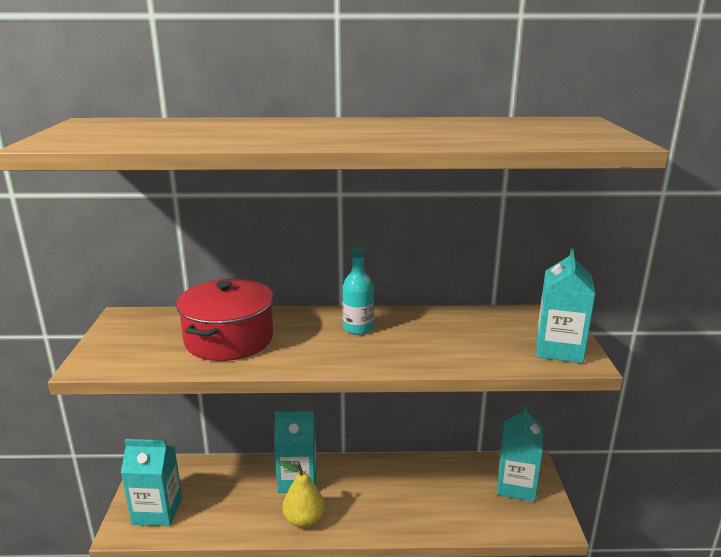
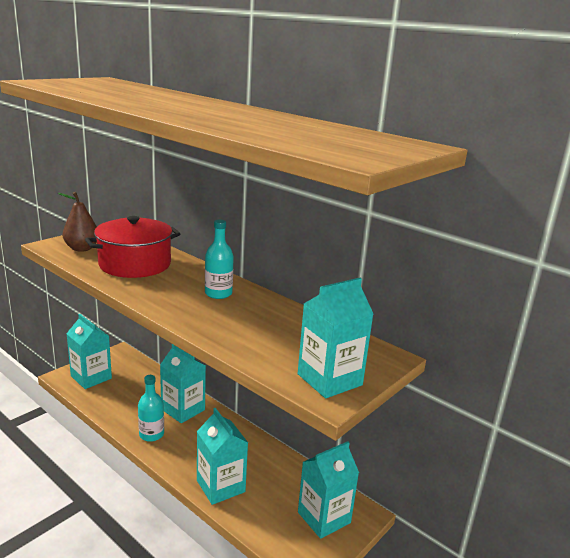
camera: 40 degrees right, 0 degrees up
yellow pear [279,460,325,528] -> turquoise bottle [138,375,164,442]
none -> brown pear [58,192,97,252]
none -> turquoise carton [197,408,248,505]

